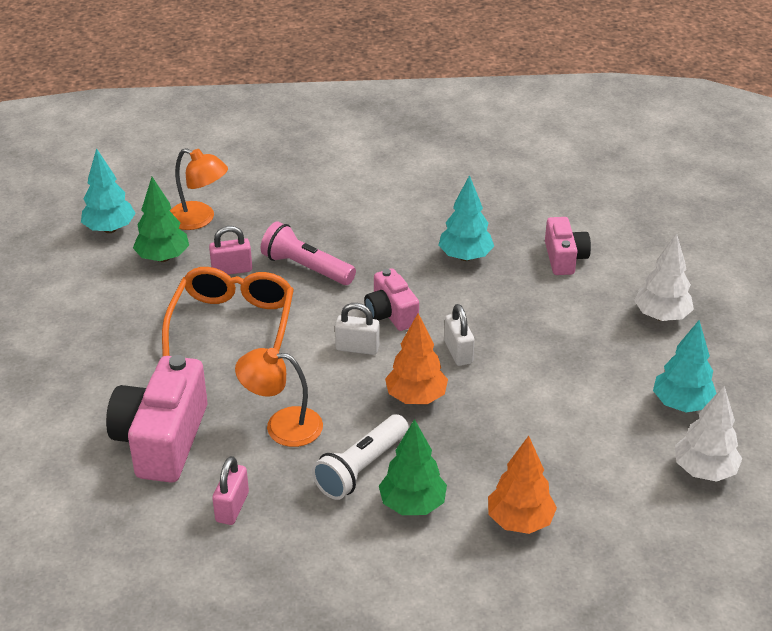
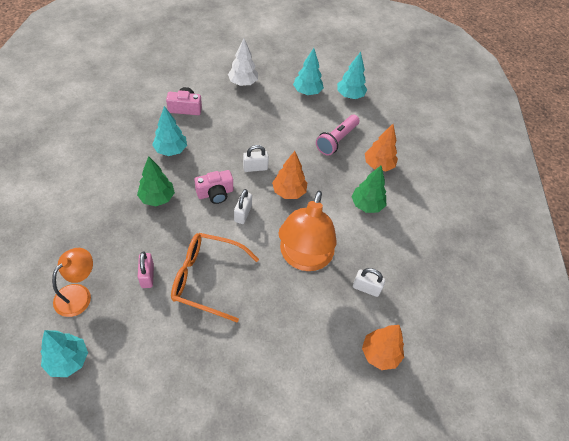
camera: 90 degrees left, 15 degrees up
pink camera [106,355,207,483] -> none
green tree [133,177,189,262] -> green tree moved to [137,156,175,206]
pink padlock [212,456,249,525] -> white padlock [353,268,385,297]
orange lamp [235,348,323,447] -> orange lamp [278,190,337,271], size x1.67
pink flashlight [261,222,356,285] -> pink flashlight moved to [316,115,360,156]
white flashlight [312,414,409,500] -> none
white tree [675,386,742,482] -> turquoise tree [337,52,367,99]
none -> orange tree [362,325,404,370]

